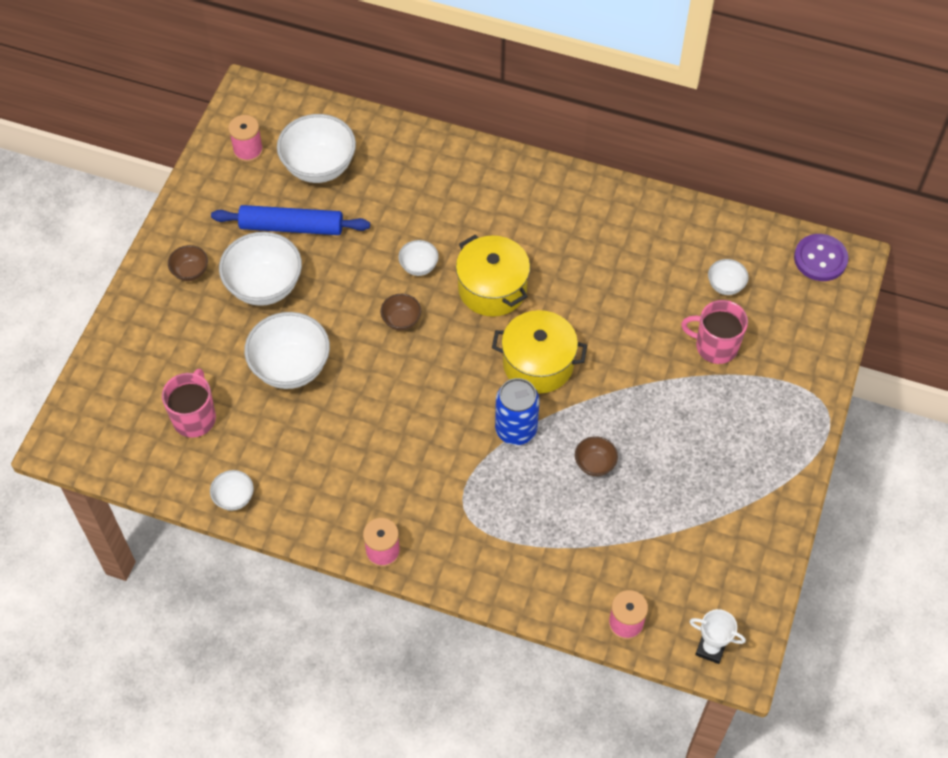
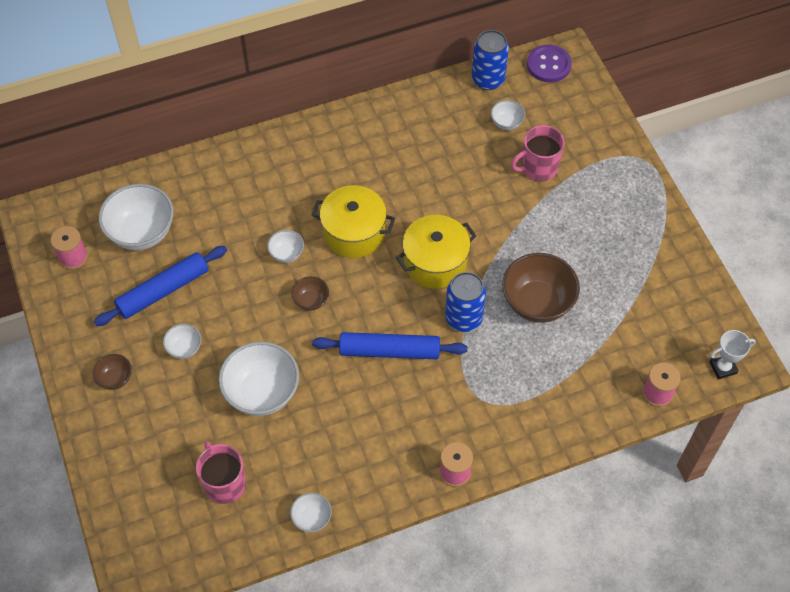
camera: 40 degrees left, 0 degrees up
white bowl [219,232,302,306] -> white bowl [163,324,202,359], size x0.49
brown bowl [575,436,618,476] -> brown bowl [502,253,580,323], size x2.02
none -> blue rolling pin [312,332,468,359]
none -> blue can [472,30,509,90]

